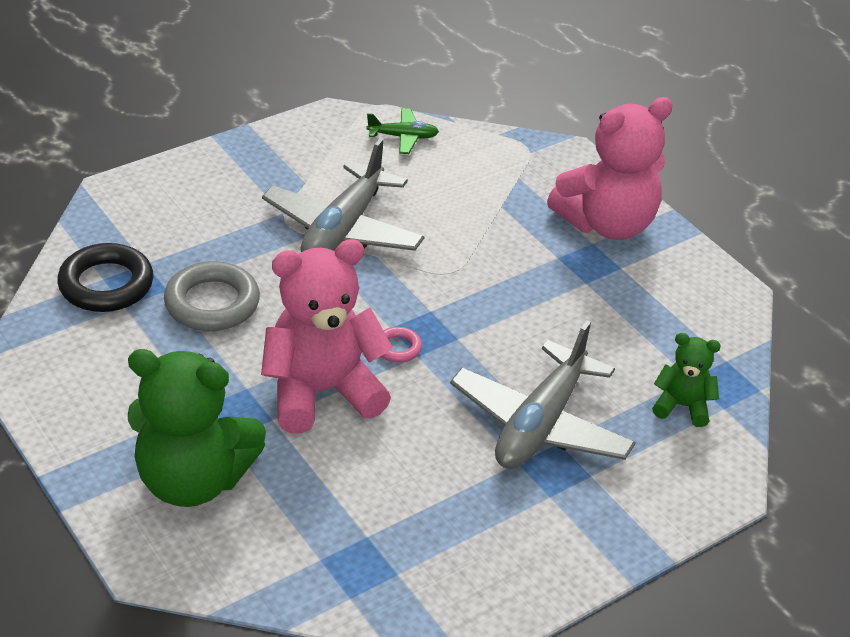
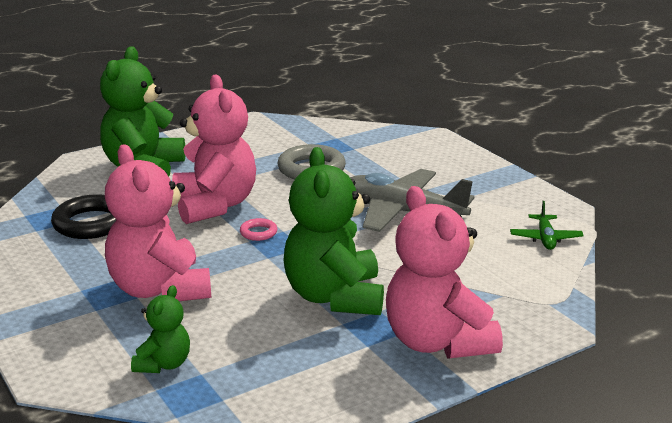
camera: 95 degrees right, 15 degrees down
black ring [57,243,154,312] -> black ring moved to [51,194,117,239]
grey plane [450,320,636,469] -> pink teddy bear [105,144,211,301]
none -> green teddy bear [283,147,384,315]

